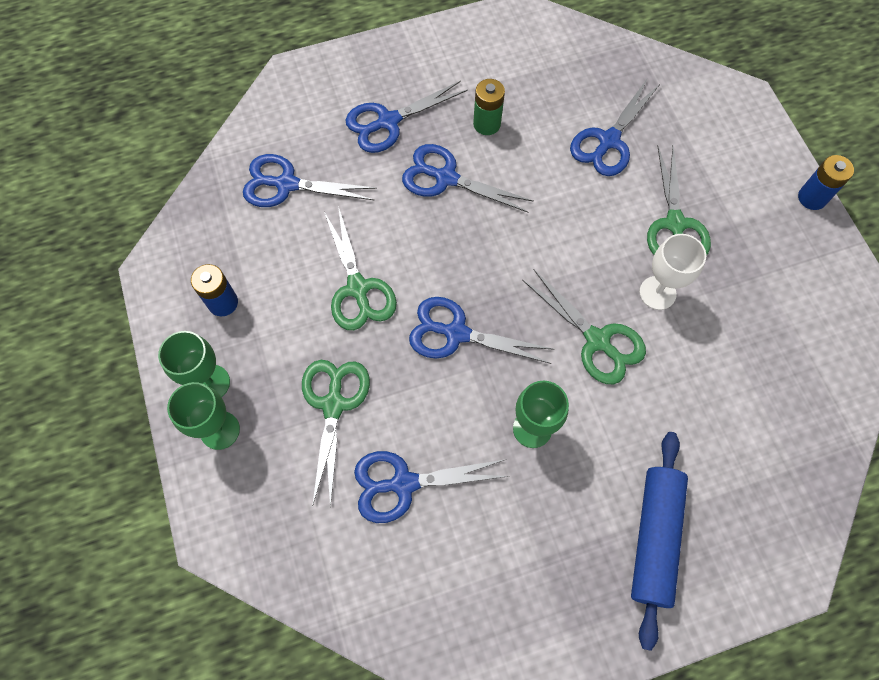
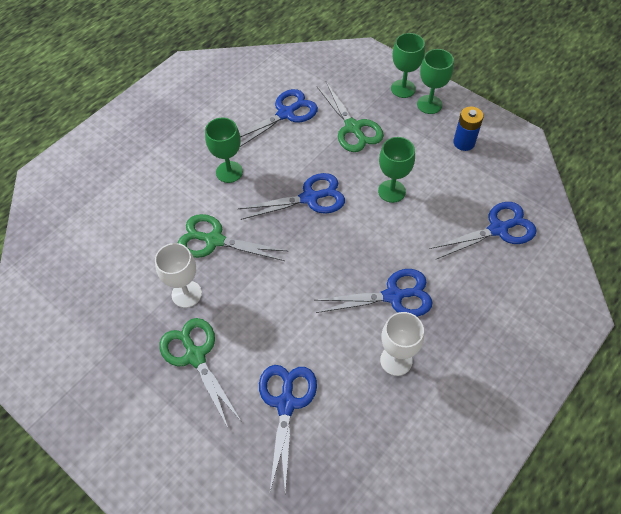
camera: 150 degrees right, 10 degrees down
green scissors [324,206,397,330] -> green goblet [378,137,415,203]
blue scissors [346,81,468,153] -> none
green battery [473,79,505,135] -> white goblet [380,312,424,376]
blue rolling pin [631,432,688,651] -> none
blue battery [798,155,854,210] -> none

